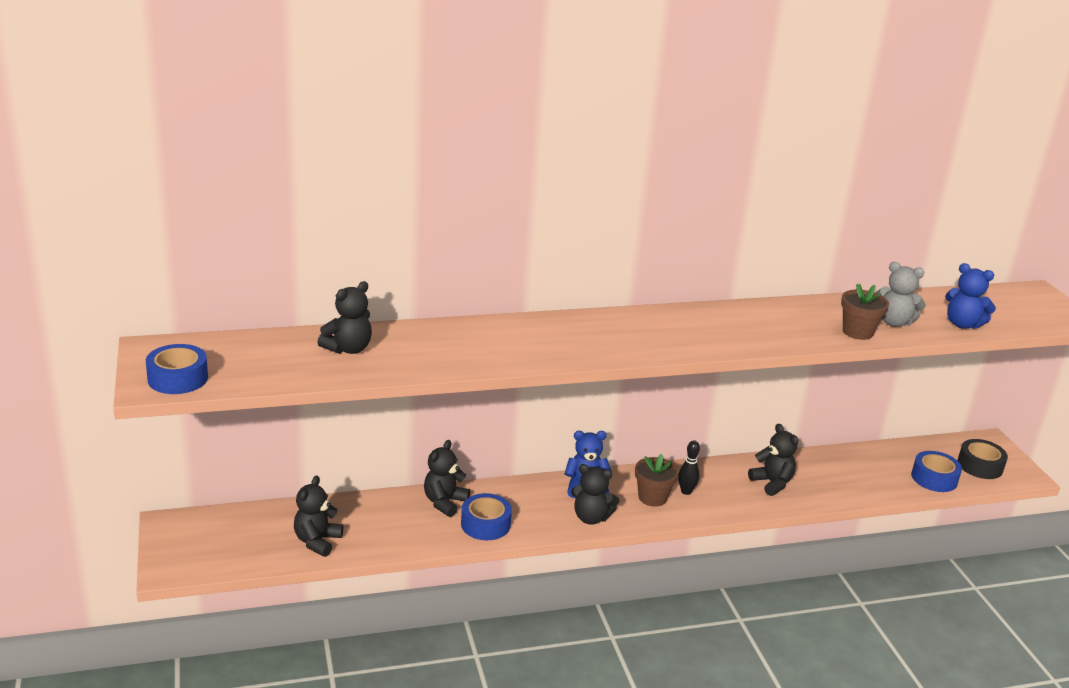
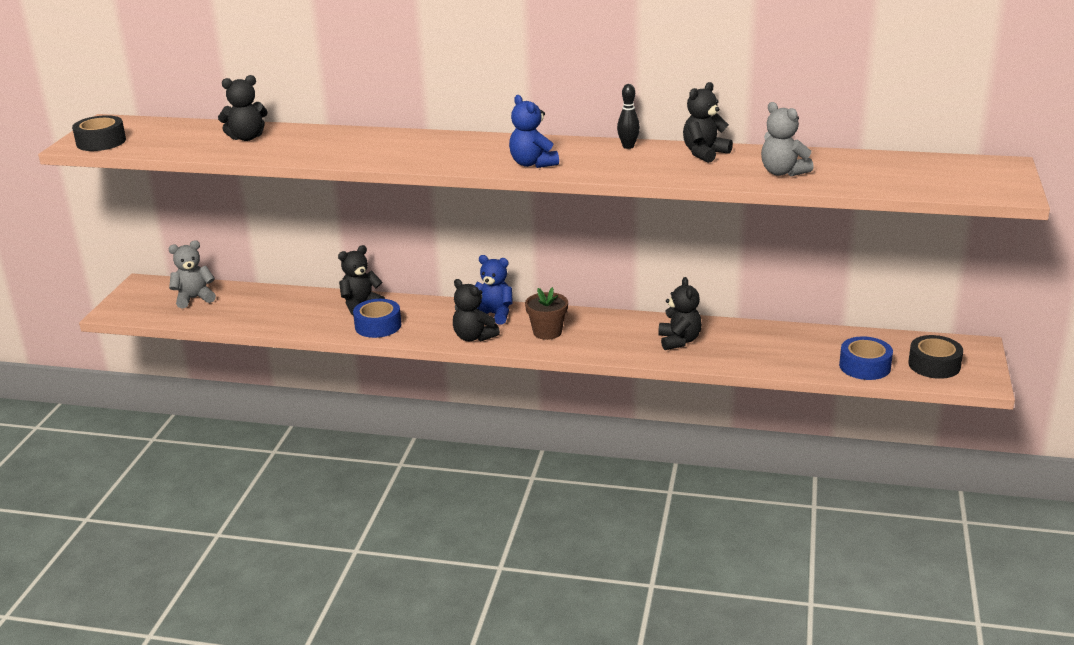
camera: 30 degrees right, 0 degrees up
blue tape [146,344,208,394] -> black tape [72,115,126,151]
black teddy bear [294,475,343,557] -> black teddy bear moved to [683,82,733,163]
black bowling pin [678,440,700,495] -> black bowling pin moved to [617,84,640,149]
brown flower pot [841,284,889,340] -> none
blue teddy bear [945,263,996,329] -> blue teddy bear moved to [509,95,559,168]
none -> grey teddy bear [168,240,216,309]

